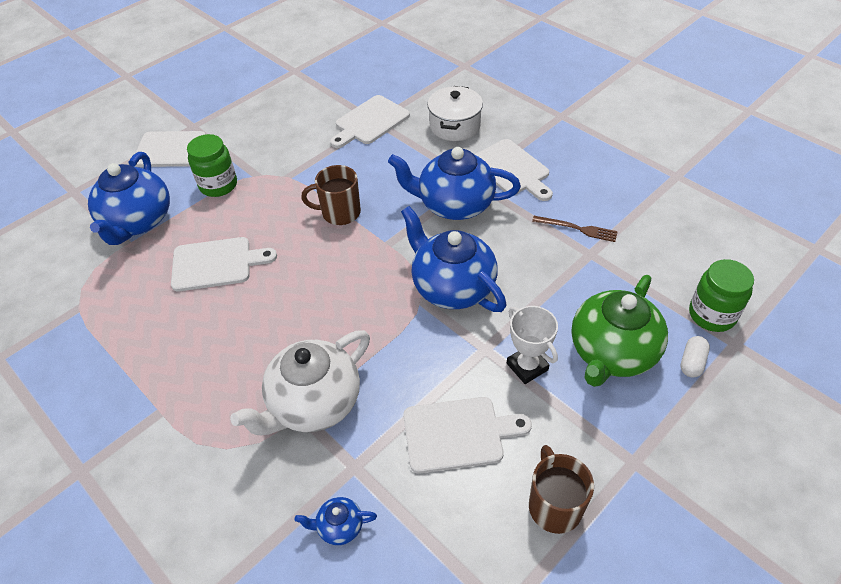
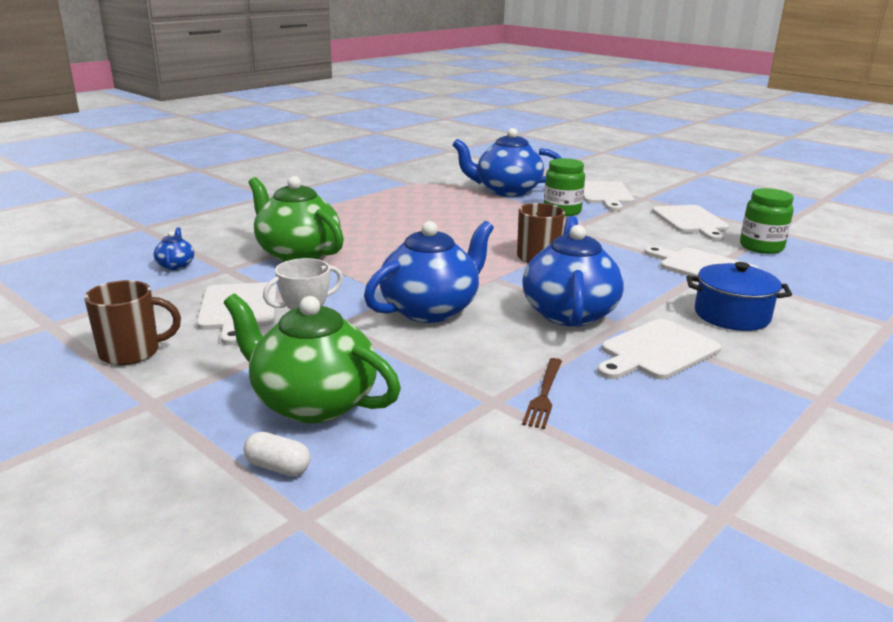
camera: 85 degrees right, 25 degrees down
white cutting board [171,237,277,291] -> white cutting board moved to [652,205,729,241]
white teapot [230,330,370,435] -> green teapot [248,176,344,262]
white pot [427,86,483,141] -> blue pot [686,262,792,331]
green jar [689,259,754,332] -> green jar moved to [740,188,794,254]

